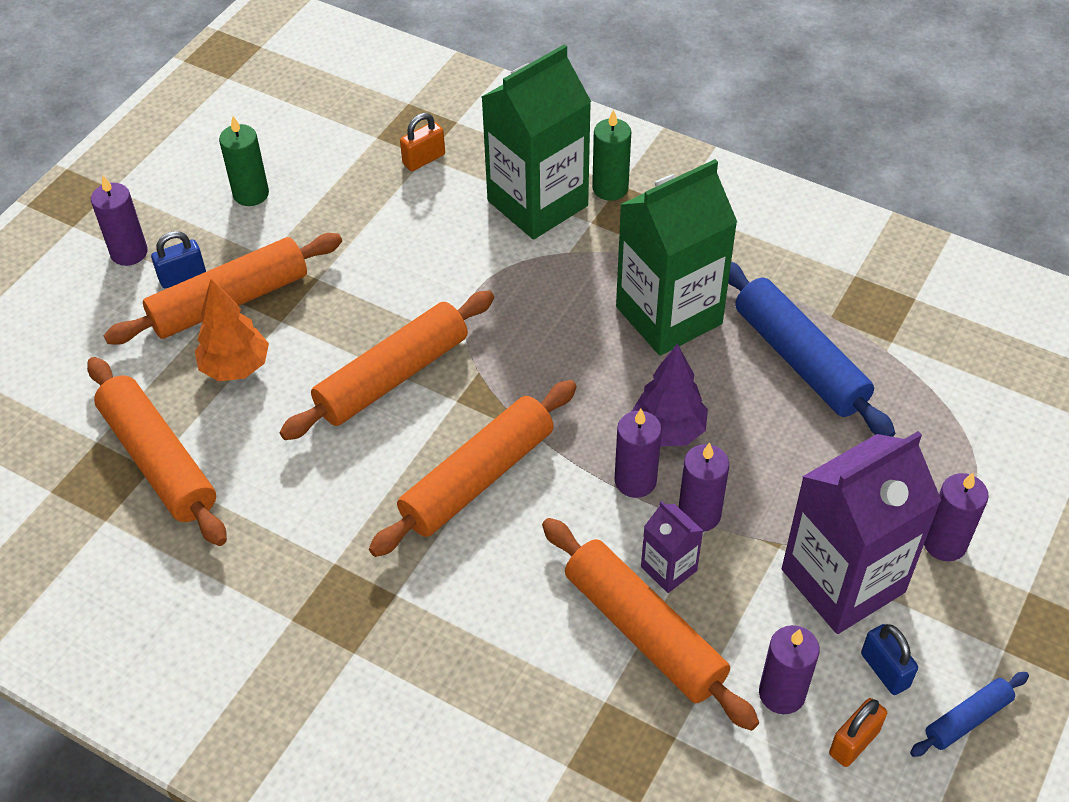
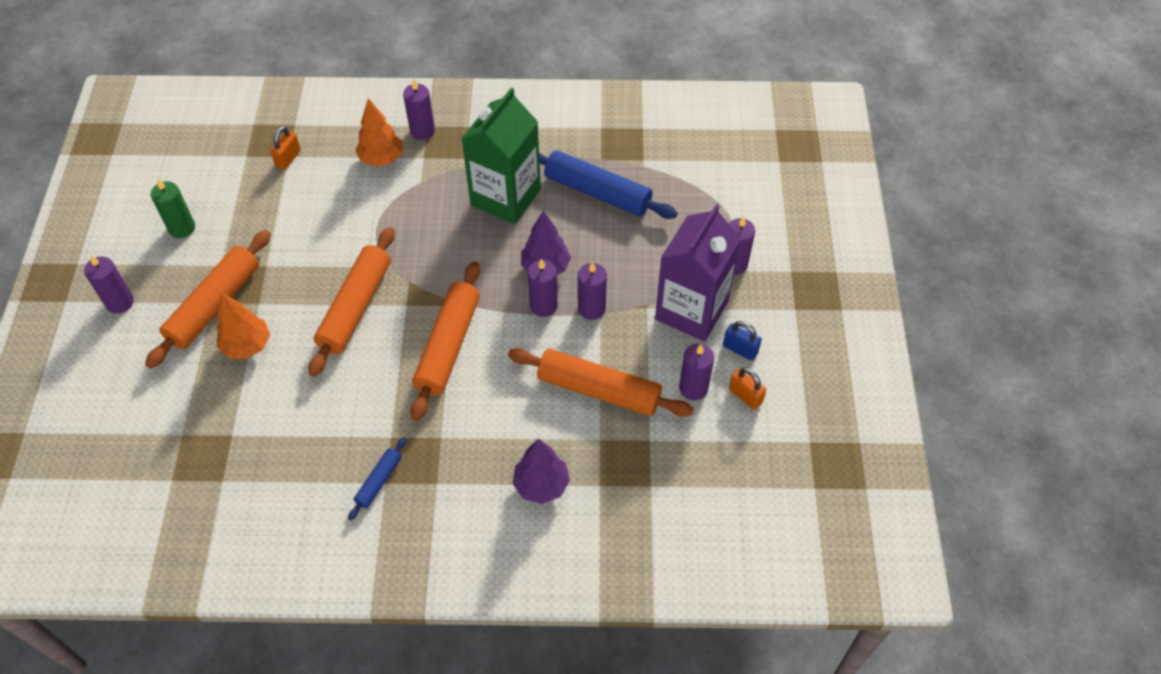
camera: 30 degrees left, 5 degrees up
orange rolling pin [87,357,227,546] -> none
blue padlock [151,231,206,288] -> none
green carton [482,44,591,239] -> orange tree [355,98,402,167]
green candle [592,109,631,201] -> purple candle [403,79,435,140]
purple carton [641,501,703,593] -> none
orange padlock [829,698,887,767] -> orange padlock turned 60 degrees counterclockwise [729,367,766,410]
blue rolling pin [910,672,1029,757] -> blue rolling pin moved to [348,437,406,521]
none -> purple tree [512,438,570,504]

